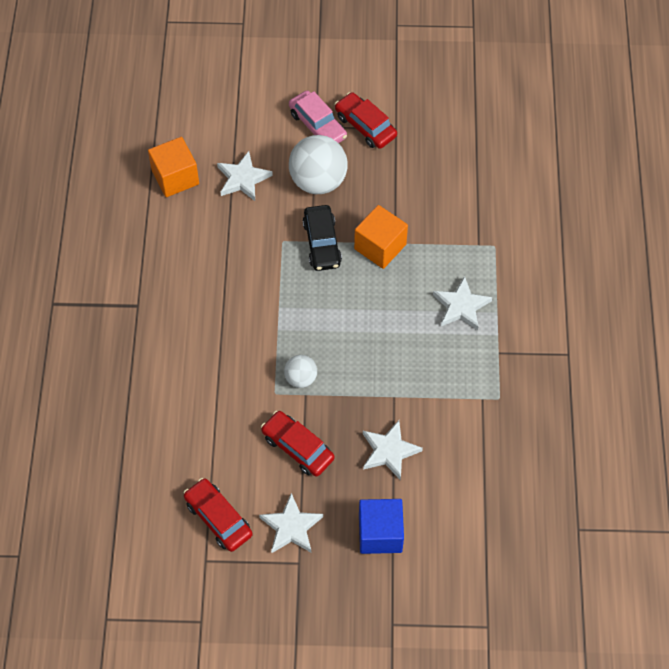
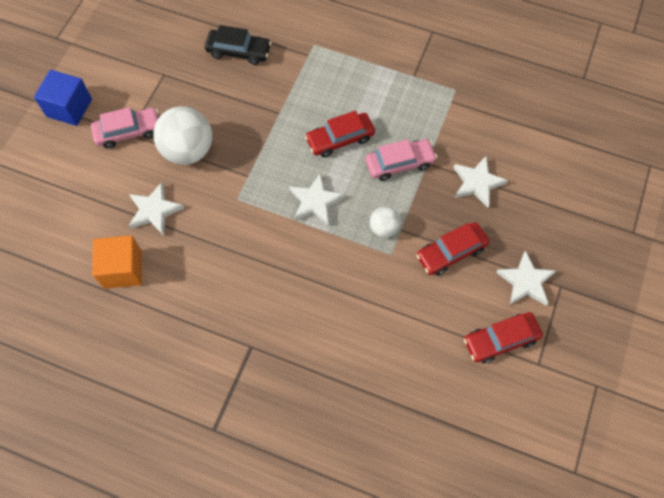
camera: 70 degrees left, 5 degrees up
black car [303,205,342,271] -> black car moved to [205,25,271,65]
red car [335,92,397,149] -> red car moved to [305,111,375,157]
orange cube [354,205,408,269] -> none
blue cube [359,499,404,554] -> blue cube moved to [34,70,92,126]
white star [433,276,492,330] -> white star moved to [290,173,345,226]
none -> pink car [365,139,437,181]

